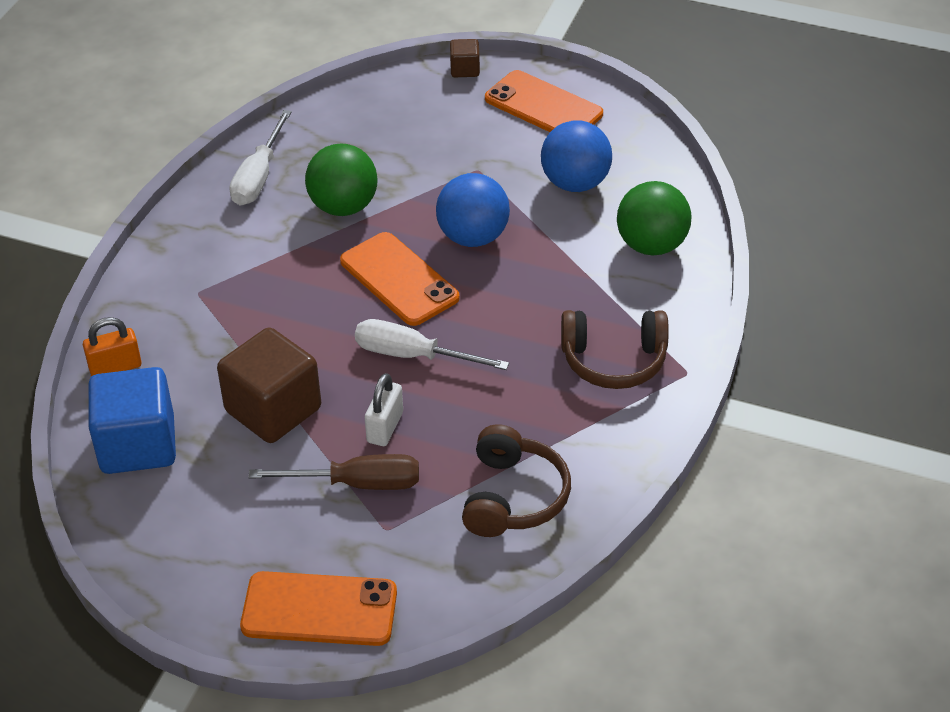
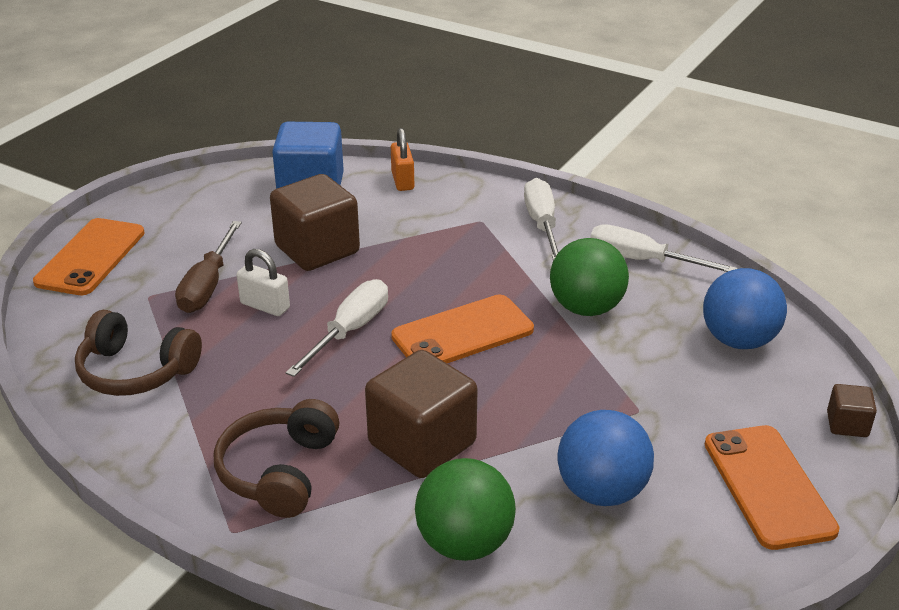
camera: 100 degrees right, 10 degrees down
blue ball [436,173,510,247] -> blue ball moved to [703,268,787,349]
orange phone [485,70,603,132] -> orange phone turned 60 degrees counterclockwise [705,425,840,550]
none -> brown cube [365,350,478,478]
none -> white screwdriver [524,178,559,261]

